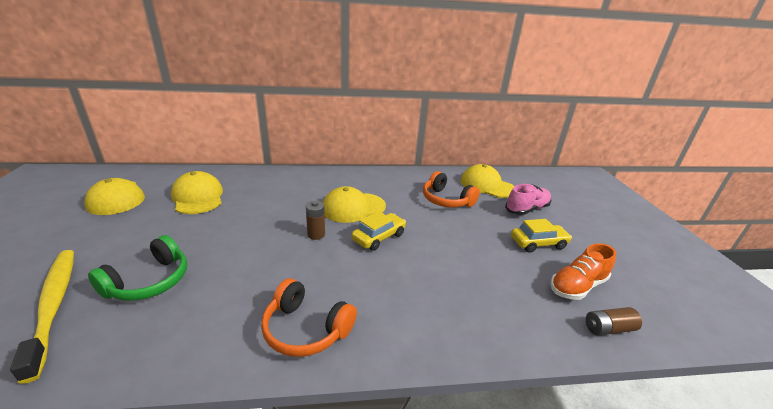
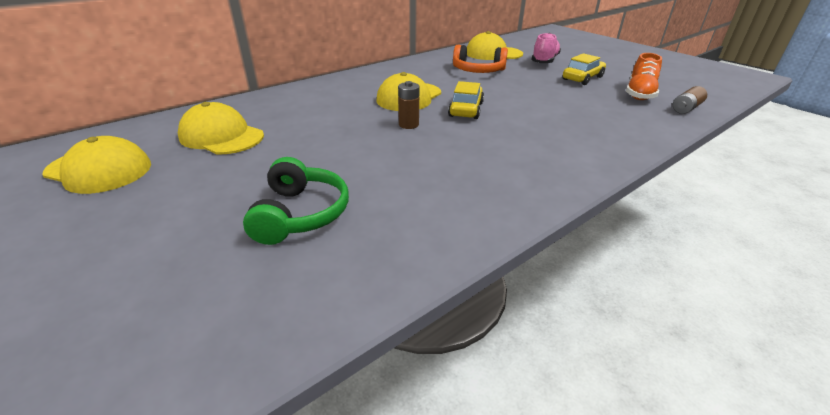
camera: 30 degrees left, 5 degrees up
yellow toothbrush [10,250,74,384] -> none
orange headphones [261,278,357,357] -> none

